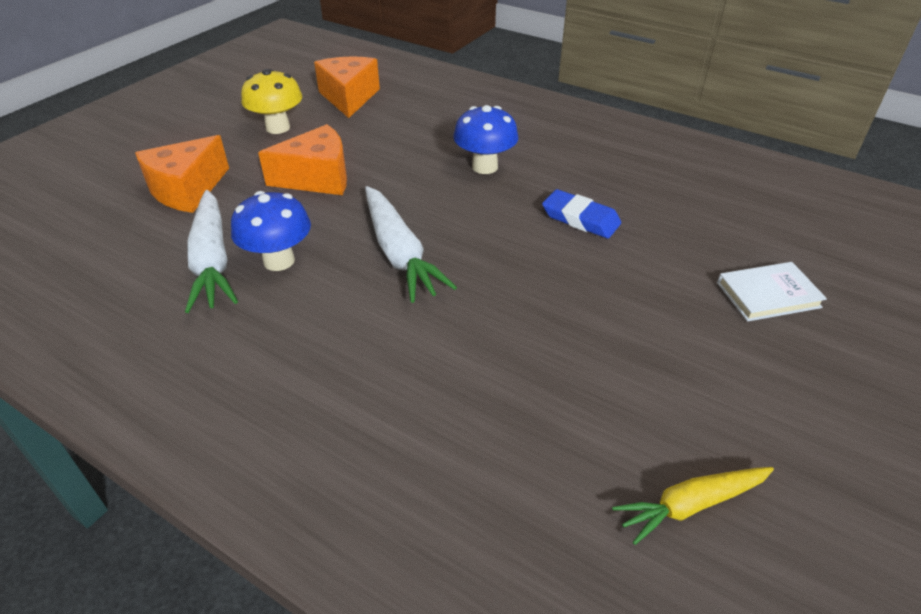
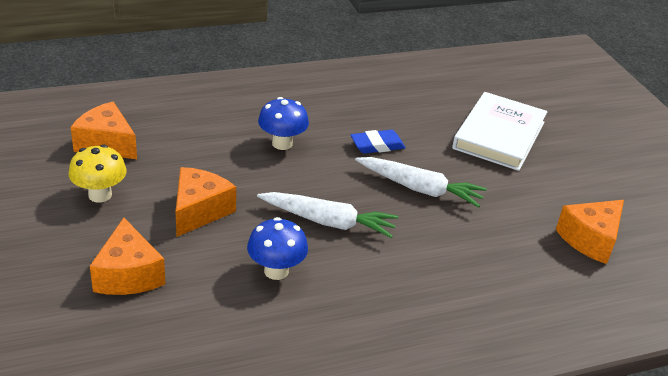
camera: 55 degrees left, 5 degrees down
white carrot [185,190,238,313] -> white carrot moved to [355,157,487,208]
yellow carrot [612,467,774,545] -> orange cheese [556,200,624,264]
white book [717,262,827,321] -> white book [452,92,547,171], size x1.96

